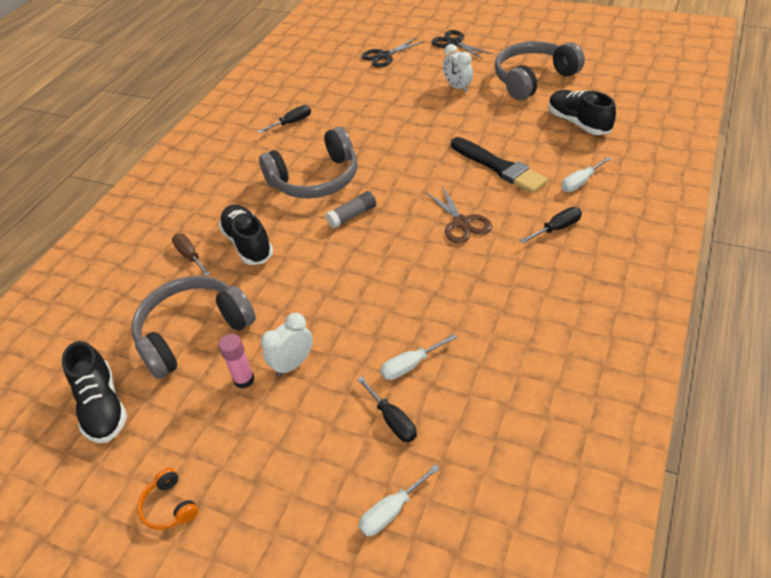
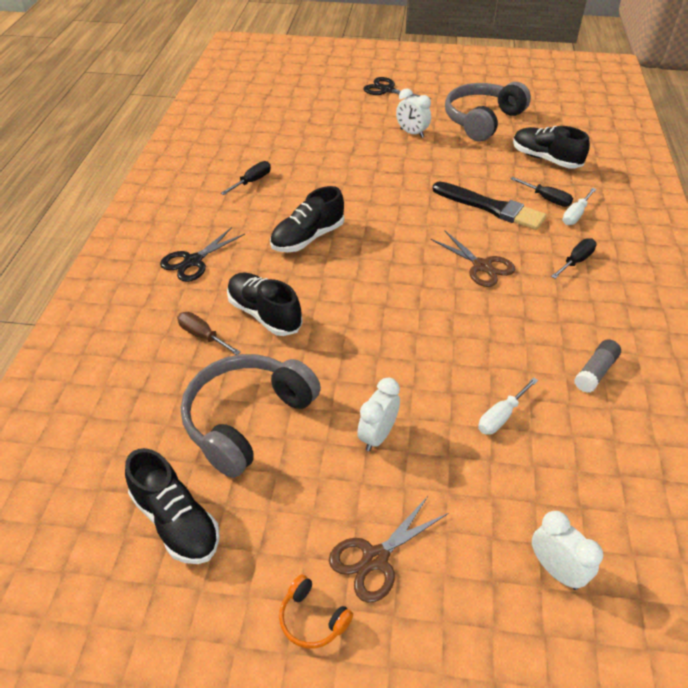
camera: 20 degrees left, 0 degrees up
pink glue stick [218,334,255,389] -> none
grey headphones [259,127,358,199] -> black shoe [270,186,344,252]
grey glue stick [326,191,376,228] -> grey glue stick moved to [574,339,621,393]
black screwdriver [357,376,417,442] -> black screwdriver moved to [511,177,573,207]
white screwdriver [358,464,440,536] -> white clock [532,511,603,590]
black scissors [362,37,425,67] -> black scissors moved to [160,227,245,282]
none -> brown scissors [329,496,448,603]

